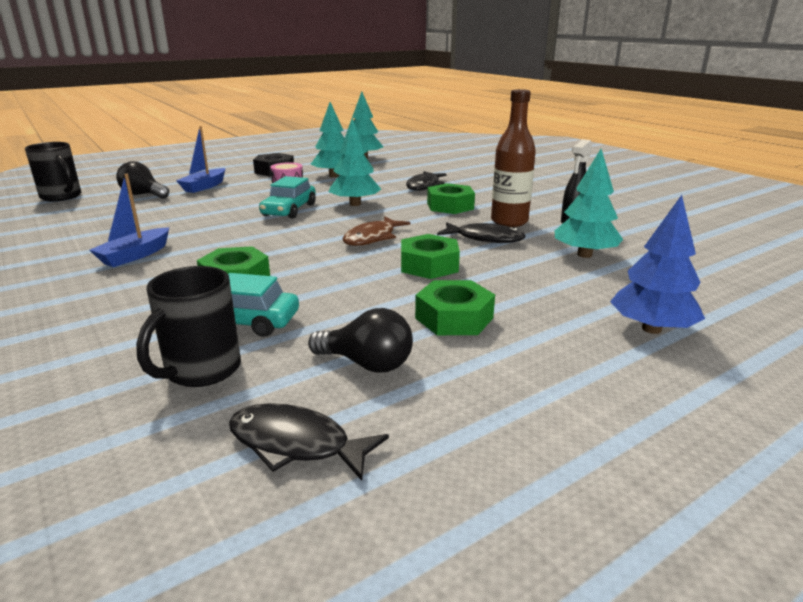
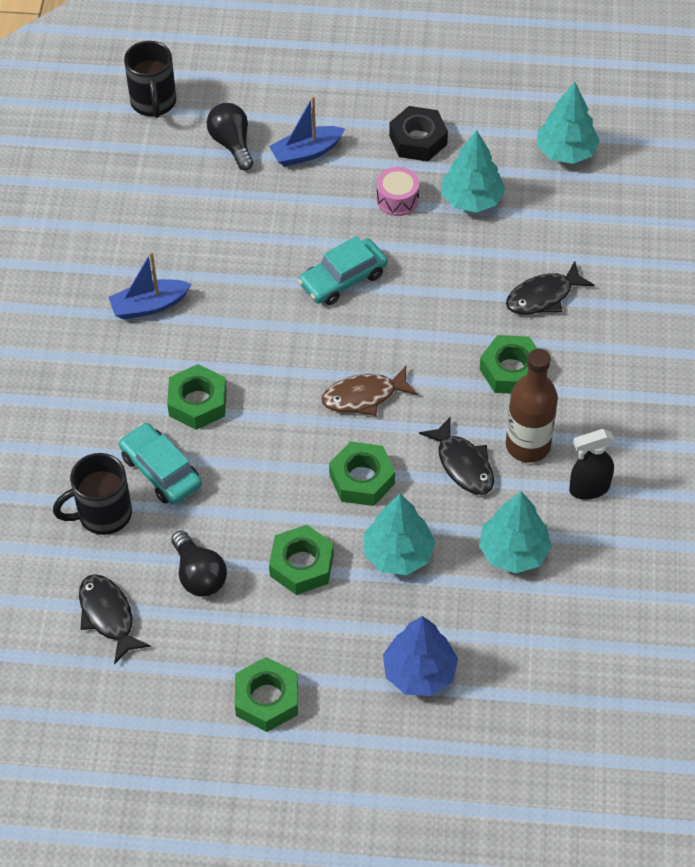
camera: 40 degrees right, 30 degrees up
turquoise tree [329,118,381,206] -> turquoise tree moved to [364,494,436,575]
none -> green nut [235,657,298,732]

